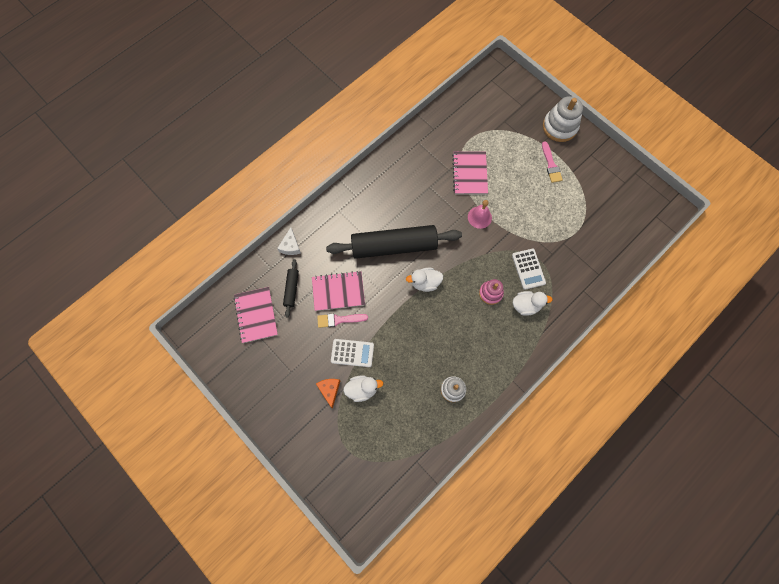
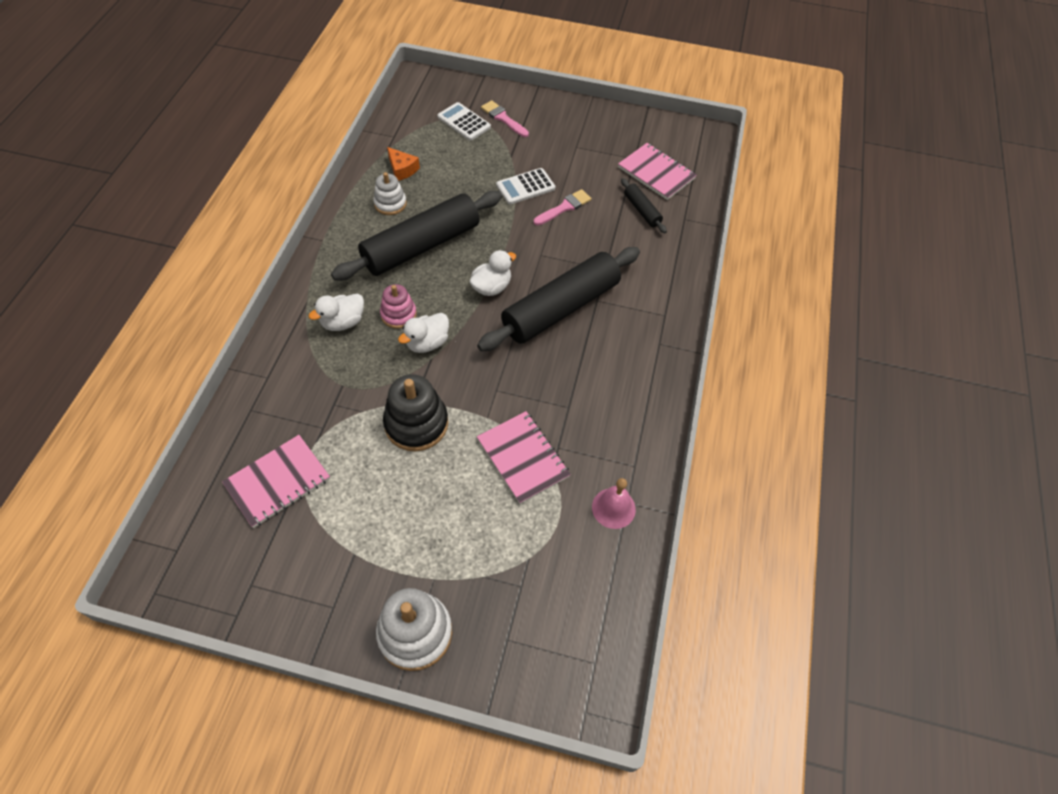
camera: 145 degrees right, 15 degrees down
white cheese [277,227,301,255] -> none
pink notebook [312,271,365,311] -> pink notebook moved to [222,435,330,528]
orange cheese [316,379,340,409] -> orange cheese moved to [387,147,420,181]
white duck [343,375,383,402] -> white duck moved to [398,313,449,353]
pink bell [468,200,492,229] -> pink bell moved to [592,478,636,529]
white calculator [512,249,546,290] -> white calculator moved to [437,102,491,141]
pink brush [542,141,563,183] -> pink brush moved to [481,100,529,137]
none -> black rolling pin [331,191,502,281]
none -> black stacking toy [383,374,448,451]

